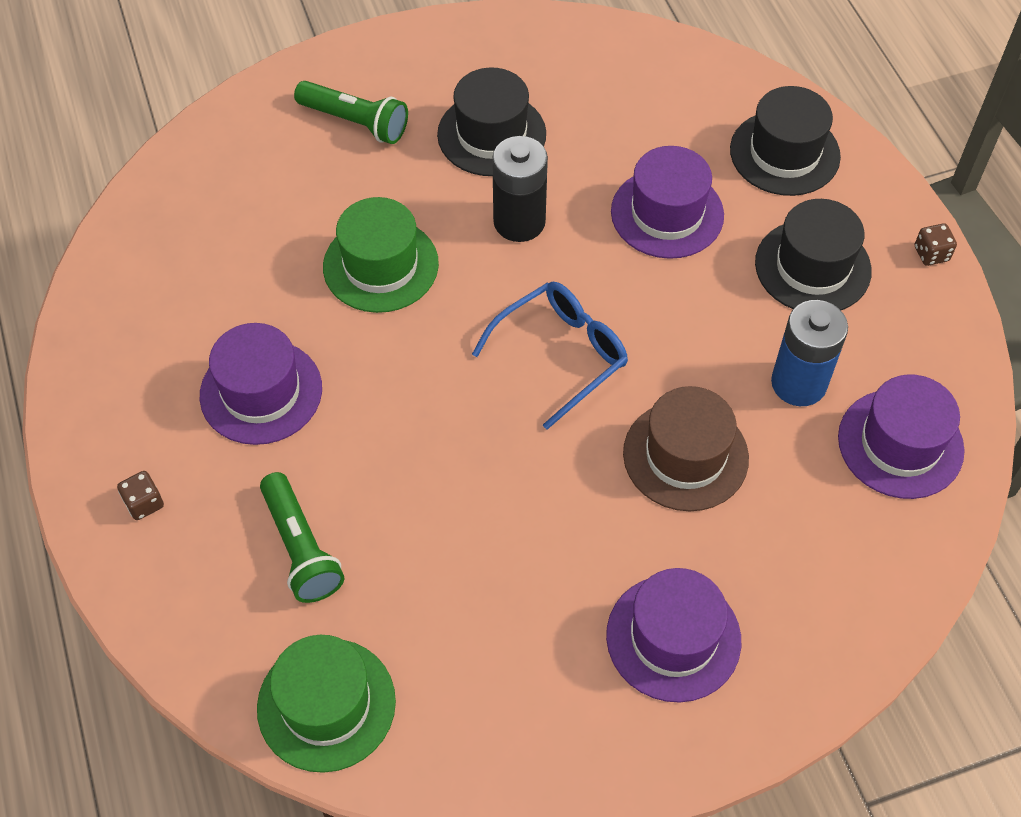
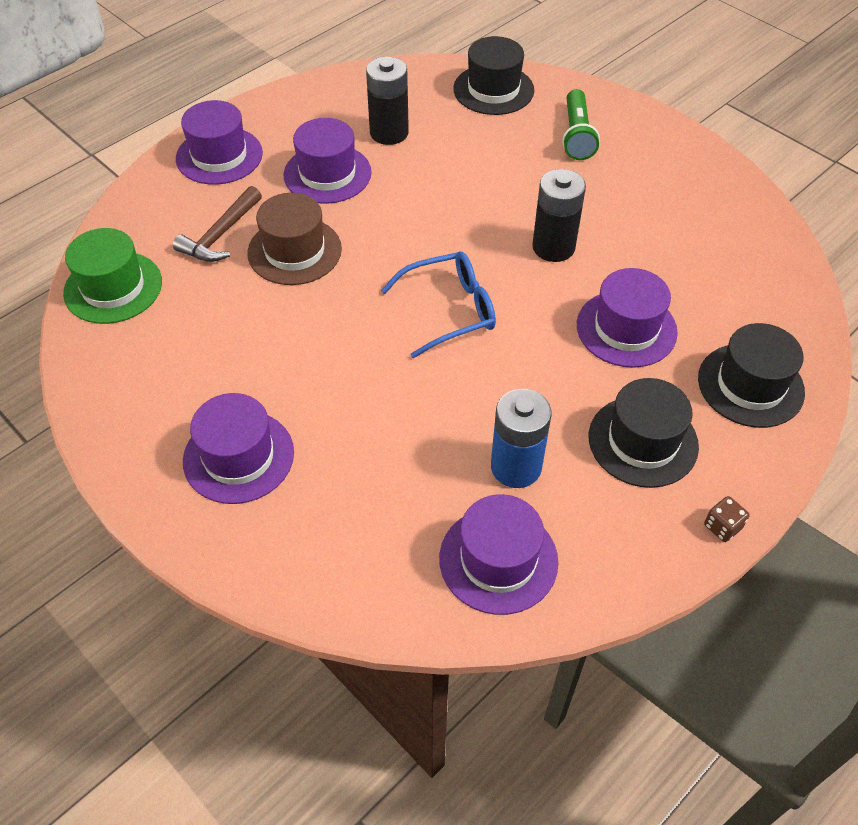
camera: 65 degrees right, 5 degrees down
brown dice [117,471,164,520] -> purple hat [176,100,263,185]
green flashlight [260,472,344,603] -> brown hammer [173,186,262,262]
green hat [323,197,439,313] -> none
black hat [437,67,546,176] -> black hat moved to [453,36,534,115]
blue glasses [472,282,628,430] -> blue glasses turned 45 degrees counterclockwise [381,252,496,358]
brown hat [623,386,749,511] -> brown hat moved to [247,193,342,285]
none -> black battery [366,57,409,145]

